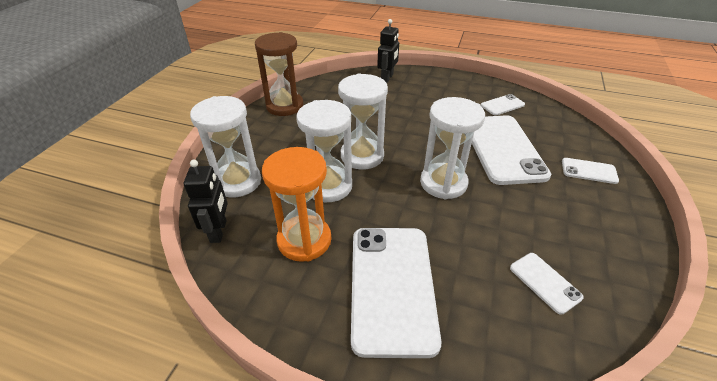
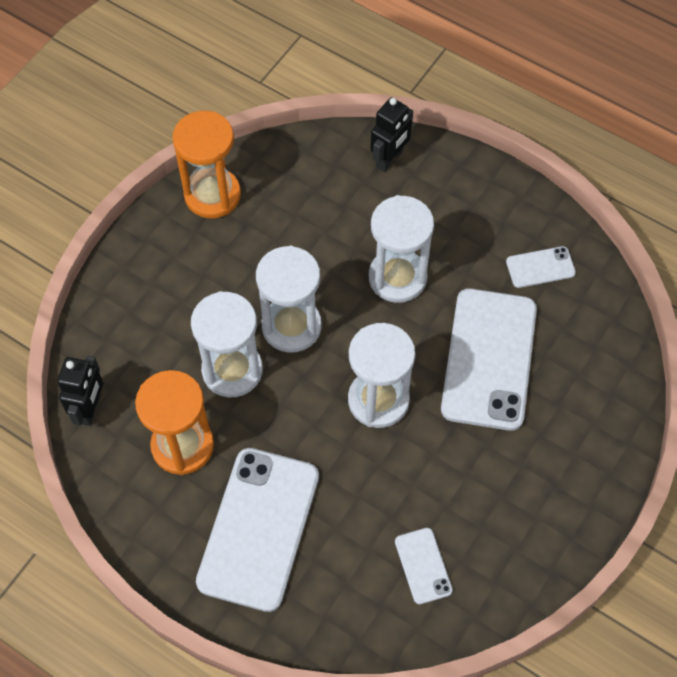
camera: 15 degrees right, 20 degrees up
white hourglass [190,96,261,198] -> white hourglass moved to [369,195,434,303]
brown hourglass [255,32,304,116] -> orange hourglass [172,111,241,218]
white phone [562,158,619,184] -> none

